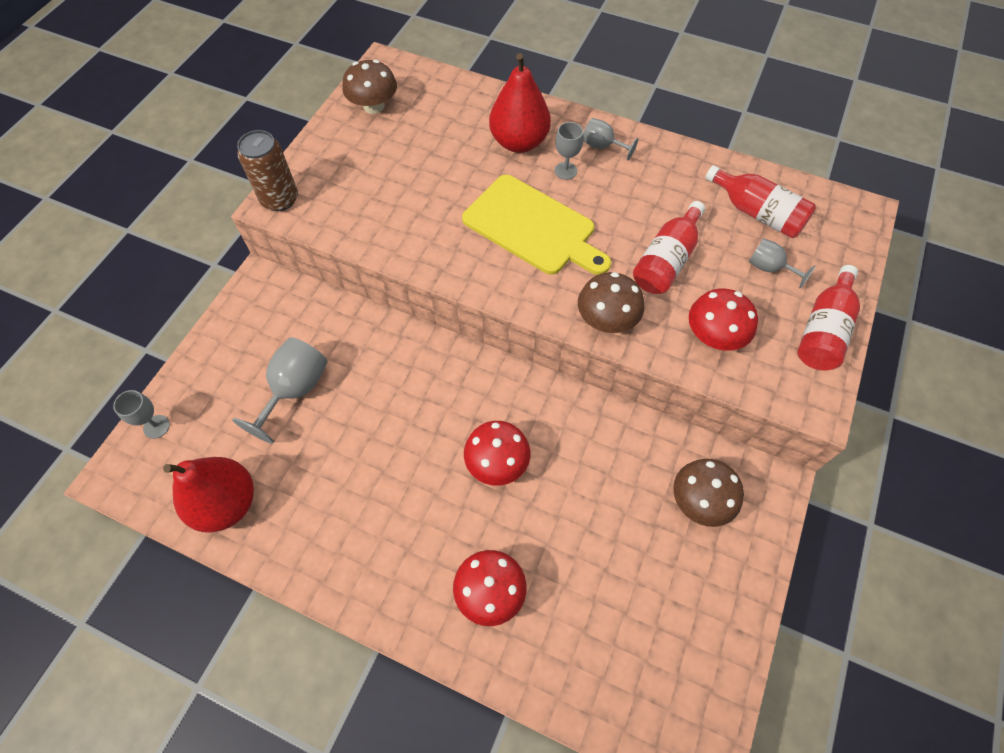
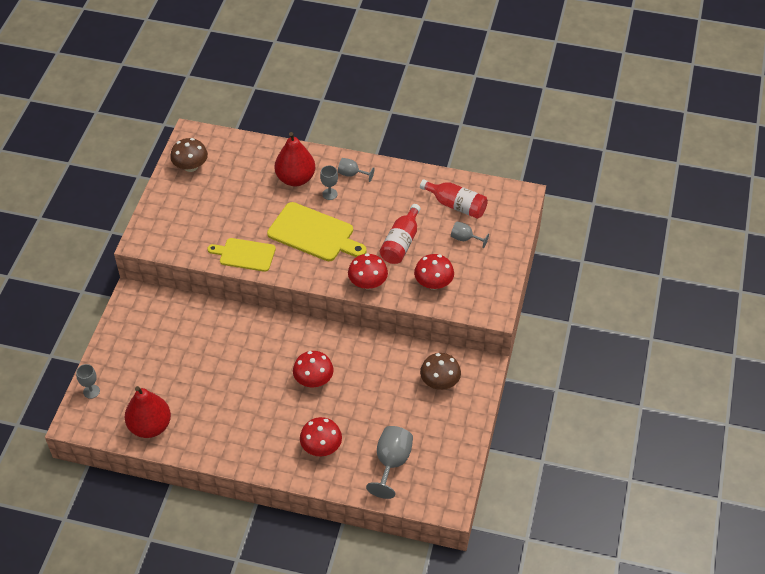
camera: 10 degrees left, 10 degrees down
grey goblet [232,337,328,444] -> grey goblet moved to [366,426,413,499]
brown can [237,130,298,211] -> none
brown mushroom [578,272,644,333] -> red mushroom [348,254,388,289]
red bottle [797,265,860,370] -> none
none -> yellow cutting board [208,238,276,272]

